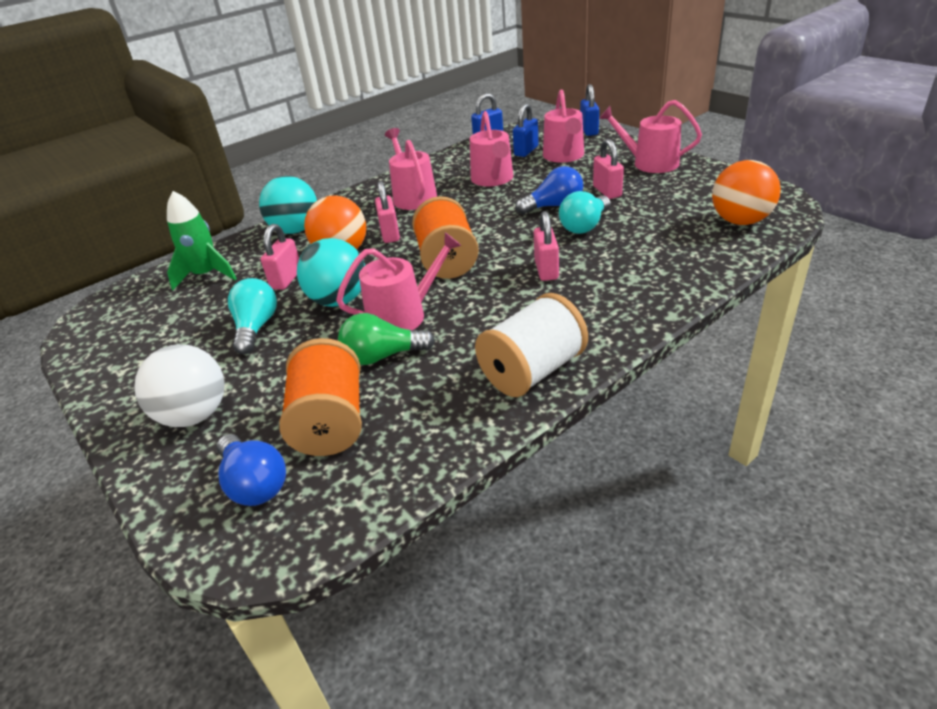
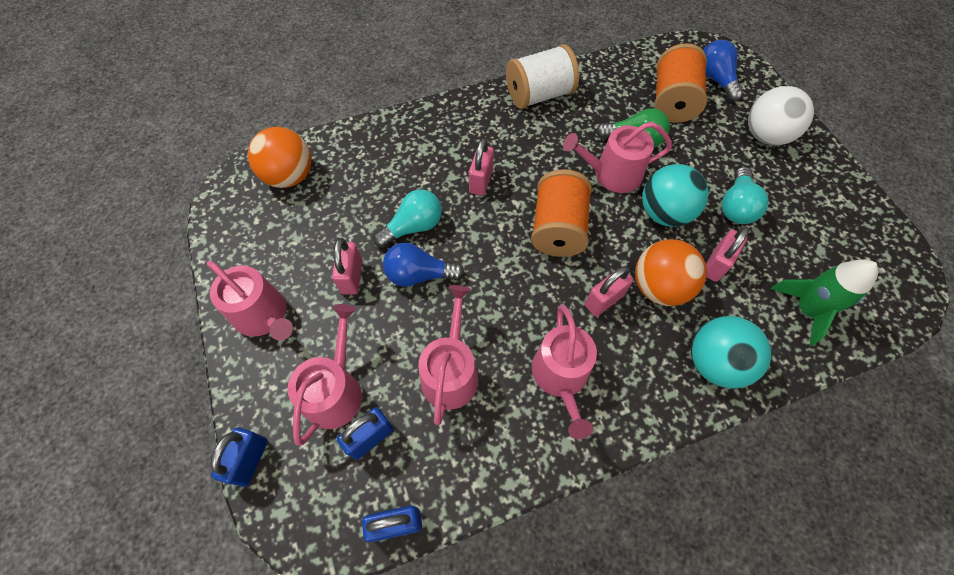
camera: 165 degrees left, 25 degrees up
pink padlock [375,181,400,243] -> pink padlock turned 45 degrees clockwise [585,266,634,316]

